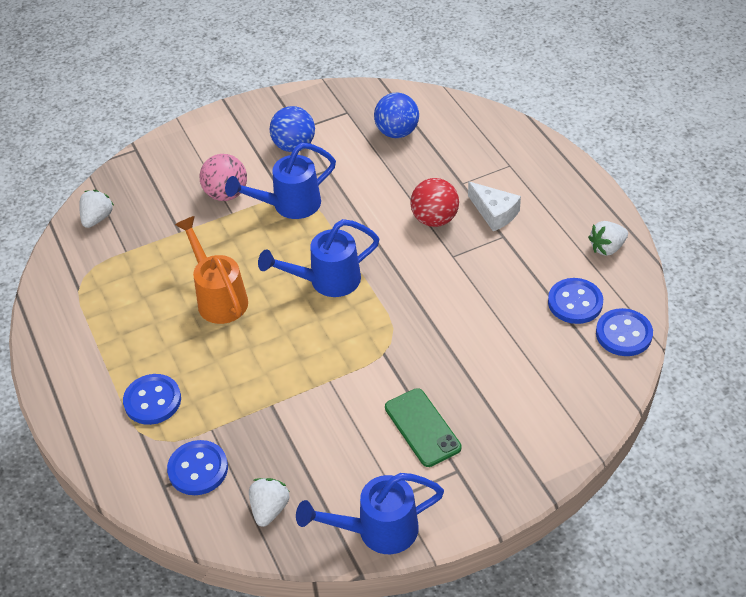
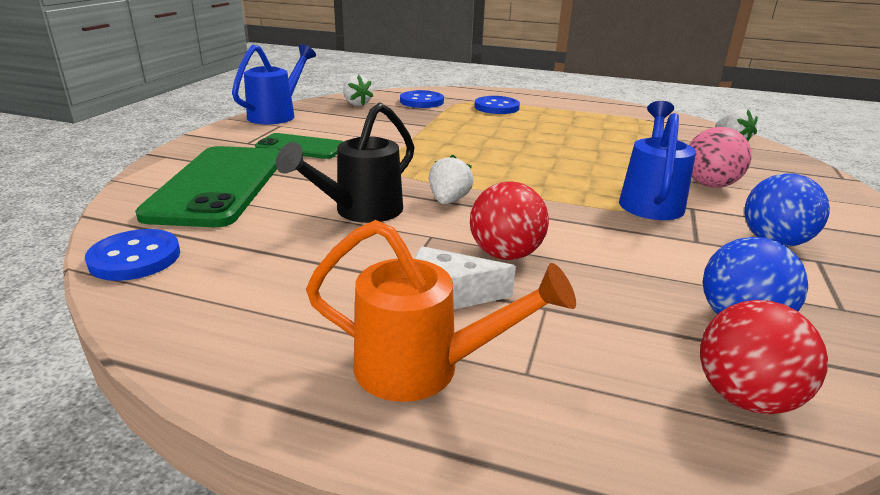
camera: 130 degrees right, 20 degrees down
orange watering can [175,216,248,324] -> orange watering can moved to [306,220,576,402]
blue watering can [258,219,380,297] -> none
blue button [548,278,603,324] -> none
white strawberry [588,221,628,256] -> white strawberry moved to [429,155,474,204]
none -> green phone [135,146,279,227]
none -> black watering can [276,102,415,223]
none -> red ball [700,300,828,414]

